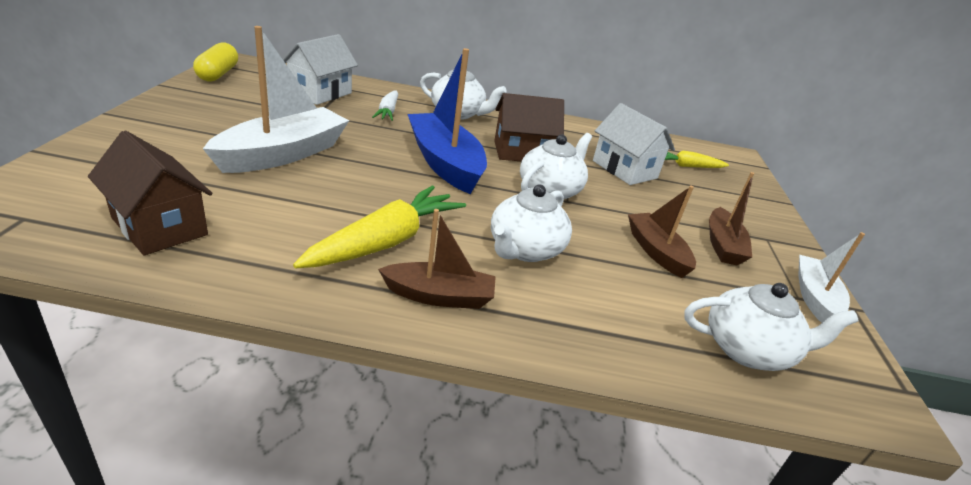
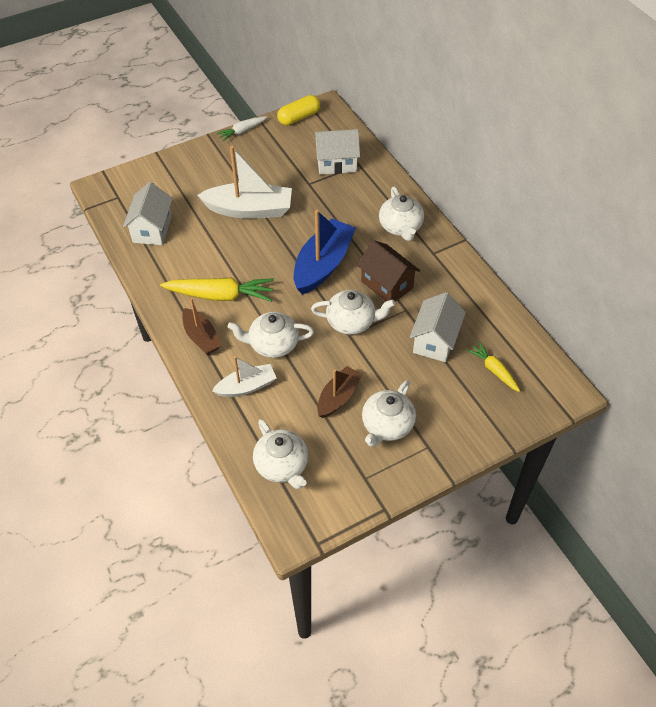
camera: 60 degrees right, 20 degrees up
brown house [88,130,213,255] -> white house [123,182,173,245]
white carrot [372,90,398,121] -> white carrot moved to [216,116,267,142]
brown boat [709,172,754,265] -> white teapot [362,380,416,447]
white boat [798,232,865,323] -> white boat moved to [212,356,276,397]

